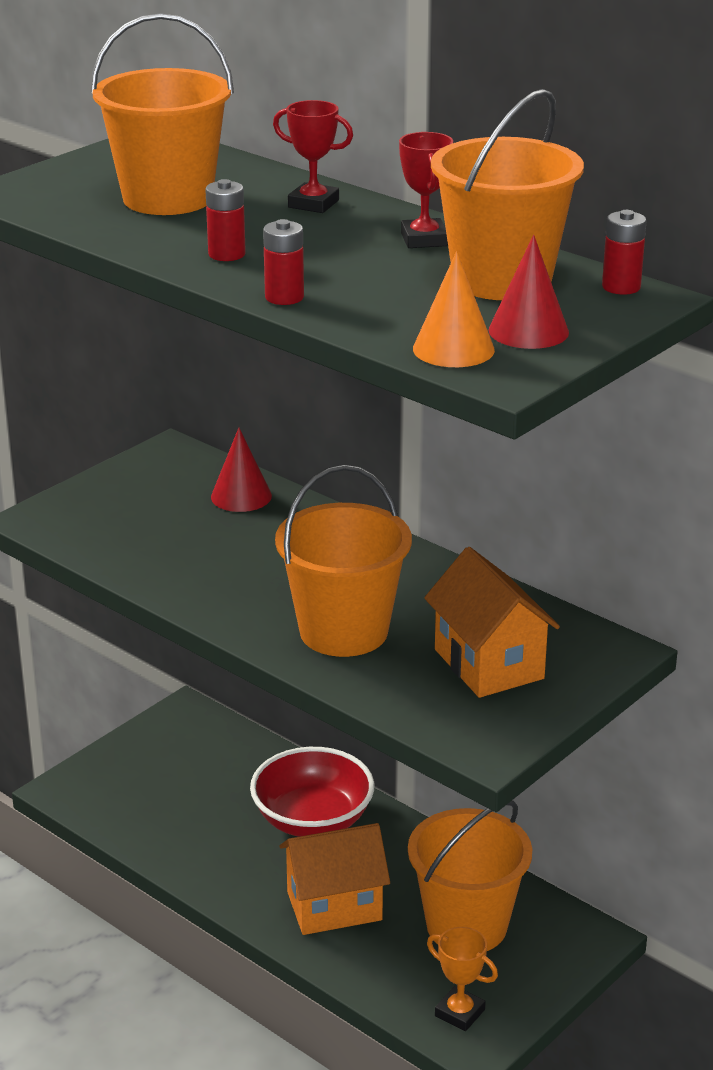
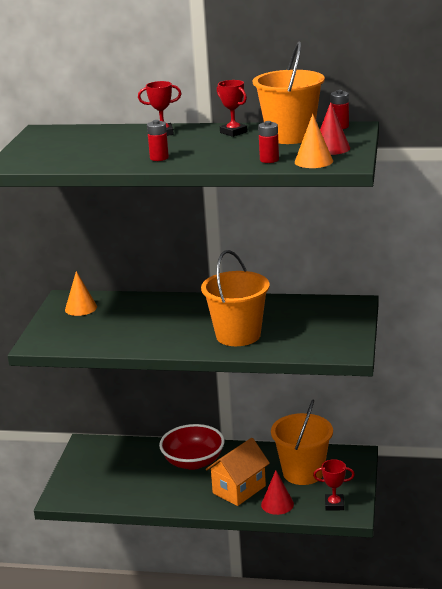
camera: 30 degrees left, 5 degrees down
orange bucket [90,13,234,215] -> none
red cone [211,428,272,512] -> red cone moved to [261,470,294,515]
red battery [263,219,304,305] -> red battery moved to [258,121,279,163]
orange house [424,547,560,698] -> none
orange trophy [427,927,498,1031] -> red trophy [313,459,355,511]
none -> orange cone [65,271,97,316]

